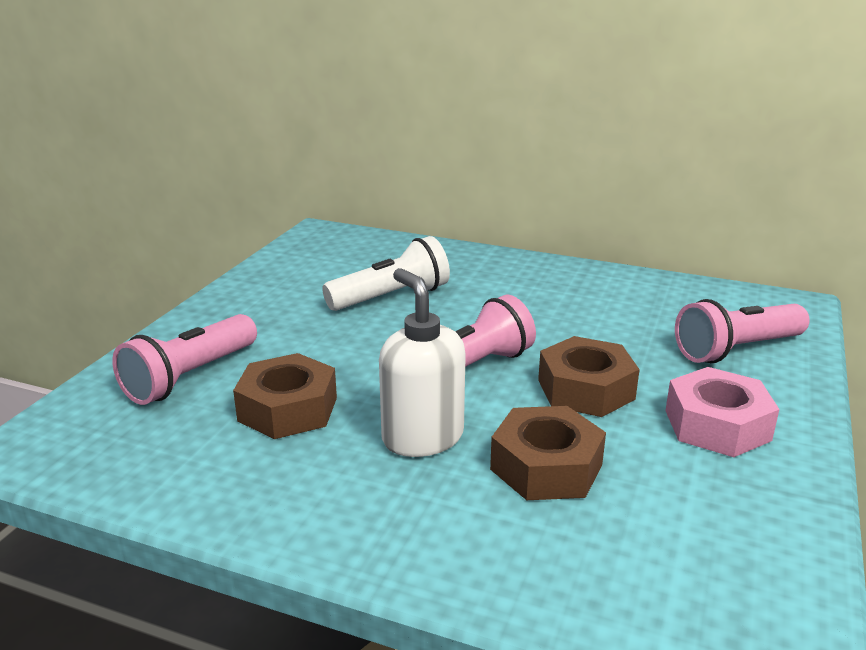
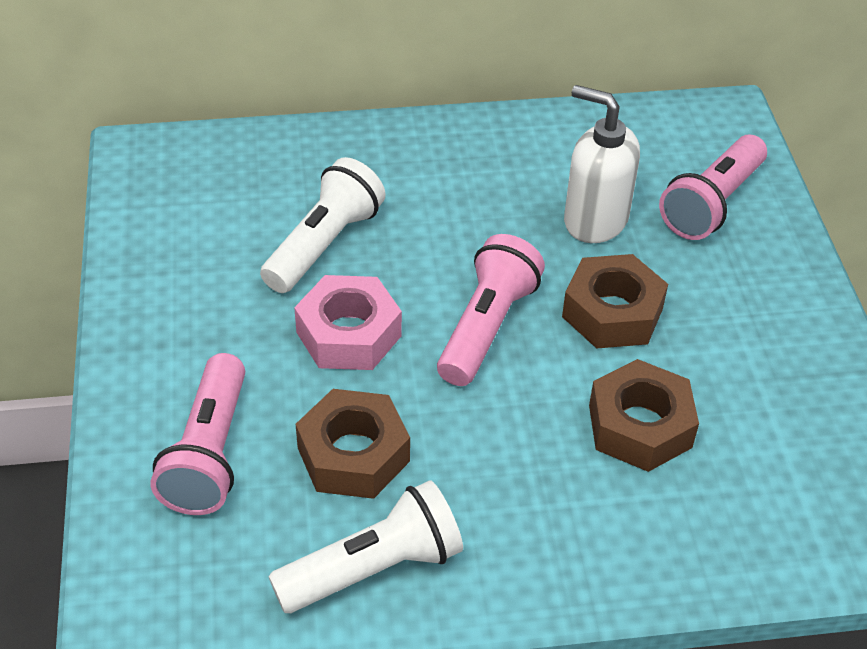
camera: 30 degrees left, 20 degrees up
white soap dispenser [379,268,466,457] -> white soap dispenser moved to [564,85,640,243]
pink nut [665,367,780,457] -> pink nut moved to [294,275,402,370]
none -> white flashlight [268,480,463,613]

